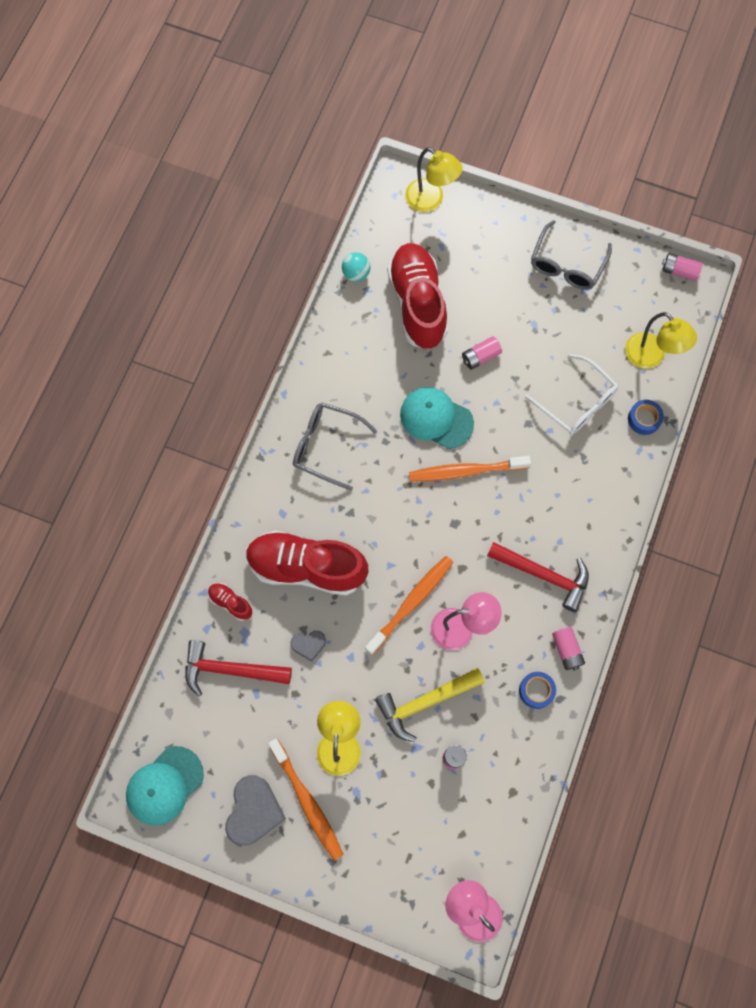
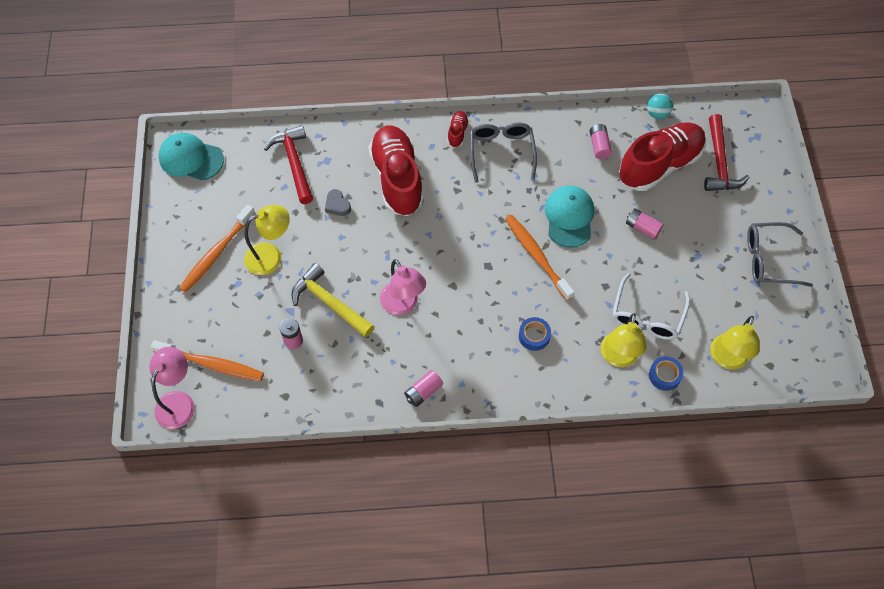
camera: 65 degrees right, 10 degrees down
red shoe [208,583,252,621] -> red shoe moved to [447,111,469,148]
grey heart [225,775,286,846] -> none
orange toothbrush [365,556,453,655] -> orange toothbrush moved to [151,340,264,381]
yellow lamp [405,147,463,212] -> yellow lamp moved to [601,313,647,367]
red hammer [487,542,589,612] -> red hammer moved to [704,114,750,191]
blue tape [519,672,556,709] -> blue tape moved to [519,317,551,351]
pink battery [662,253,703,281] -> pink battery moved to [590,124,612,159]

